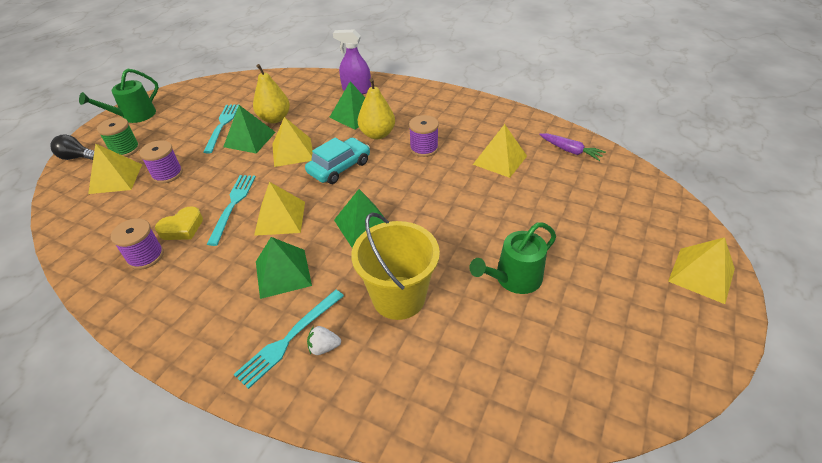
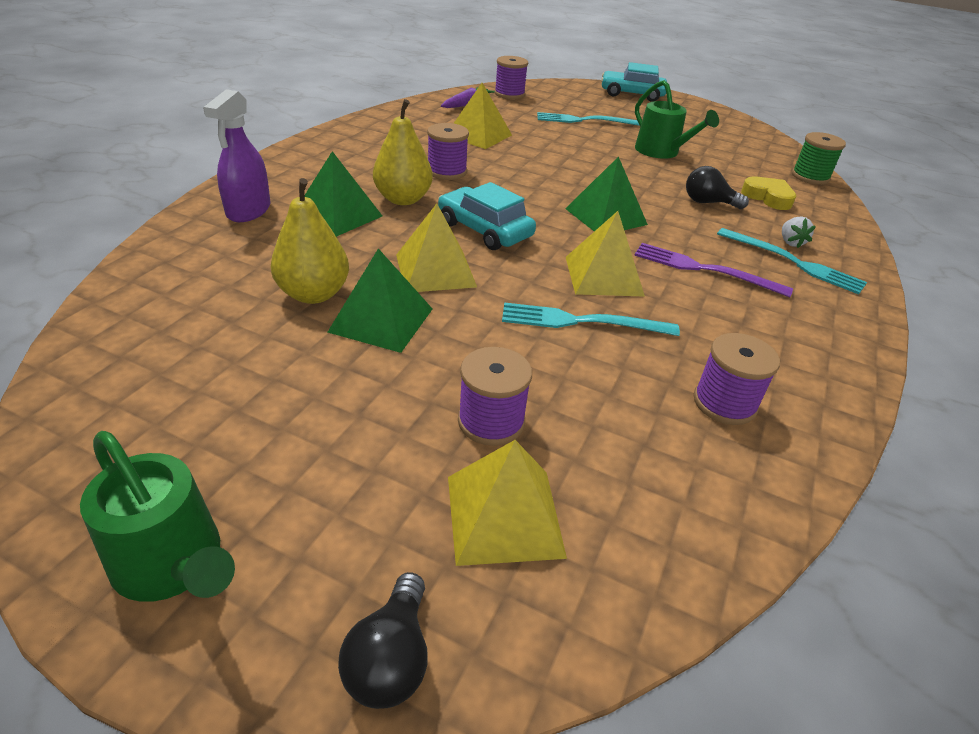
camera: 95 degrees left, 5 degrees down
green spool [97,117,140,157] -> green spool moved to [792,132,846,185]
yellow heart [155,206,203,240] -> yellow heart moved to [741,176,796,210]
turquoise fork [203,105,239,153] -> turquoise fork moved to [537,112,640,126]
green pyramid [256,237,312,299] -> purple fork [634,243,793,297]
yellow bucket [351,213,440,320] -> black light bulb [686,166,749,209]
yellow pyramid [668,237,735,304] -> turquoise car [601,62,667,102]
none -> purple spool [494,56,528,99]

